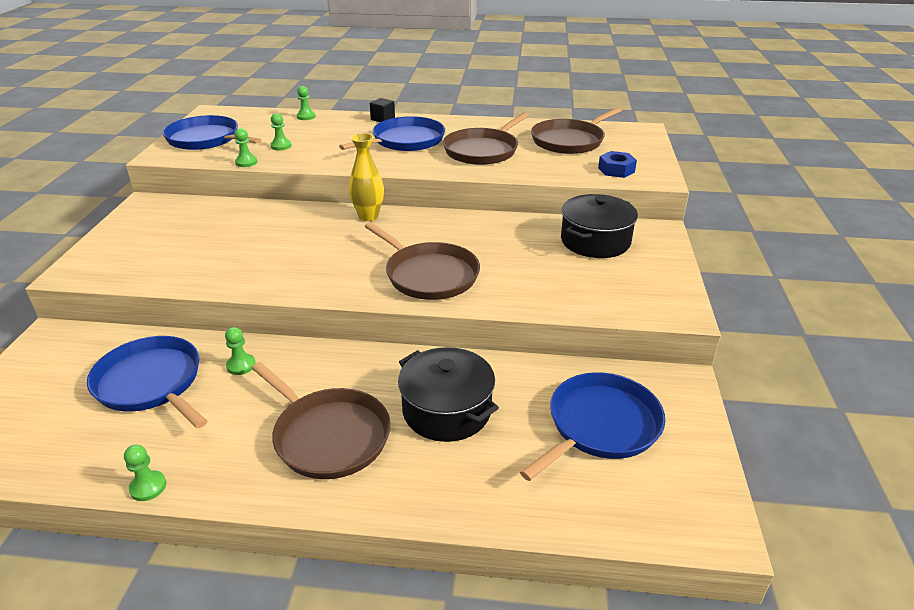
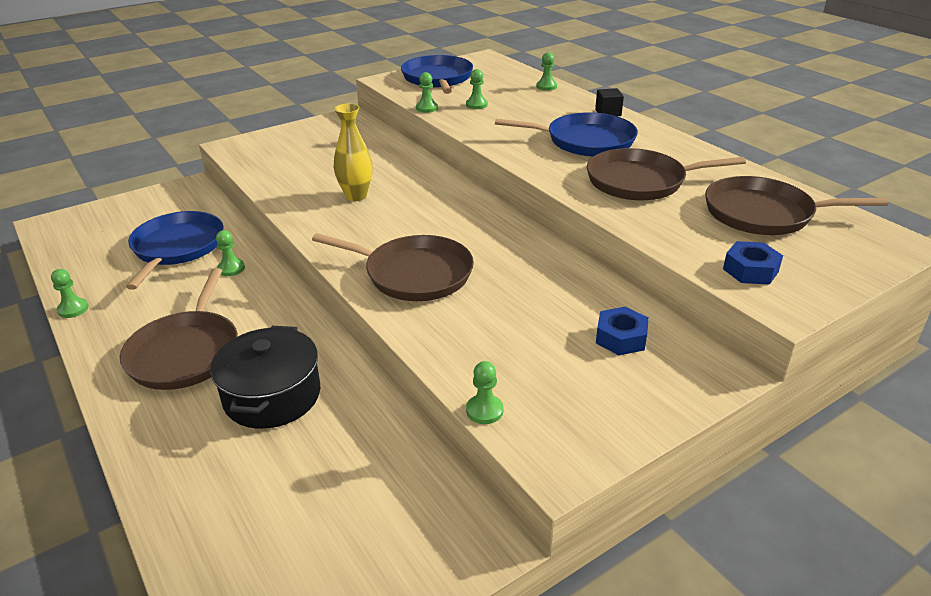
camera: 50 degrees right, 0 degrees up
yellow vase [349,133,384,221] -> yellow vase moved to [334,103,373,201]
brown pan [365,222,480,300] -> brown pan turned 75 degrees counterclockwise [312,233,474,301]
blue pan [520,372,665,481] -> none
black pot [561,194,638,258] -> blue nut [596,307,649,355]
none -> green pawn [466,361,503,424]

